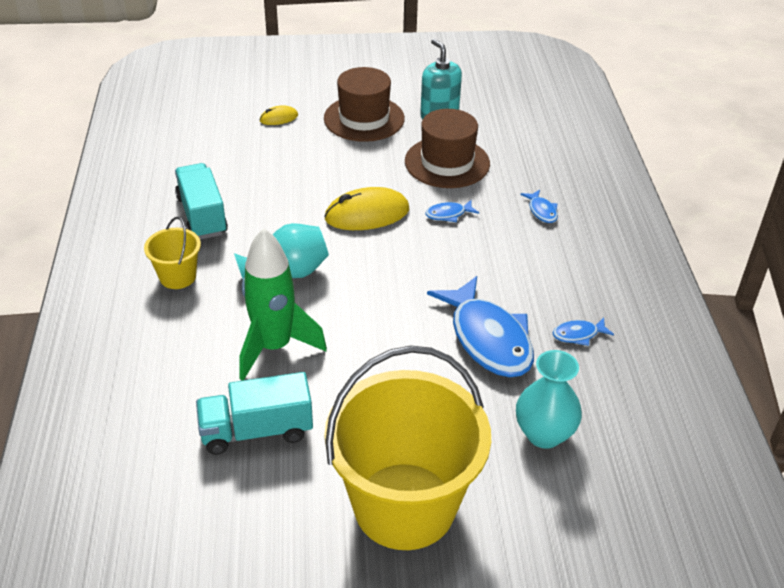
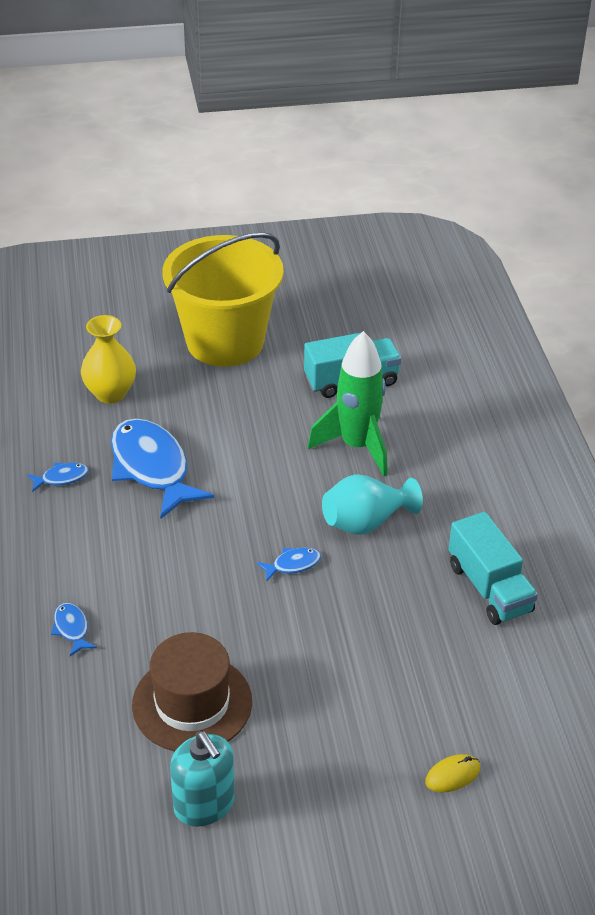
camera: 175 degrees right, 0 degrees up
yellow bucket [144,217,201,289] -> none
brown hat [324,67,405,142] -> none
yellow mouse [324,187,409,230] -> none
blue fish [425,200,479,222] -> blue fish moved to [257,547,321,582]
turquoise vase [516,350,582,449] -> yellow vase [81,315,136,404]

